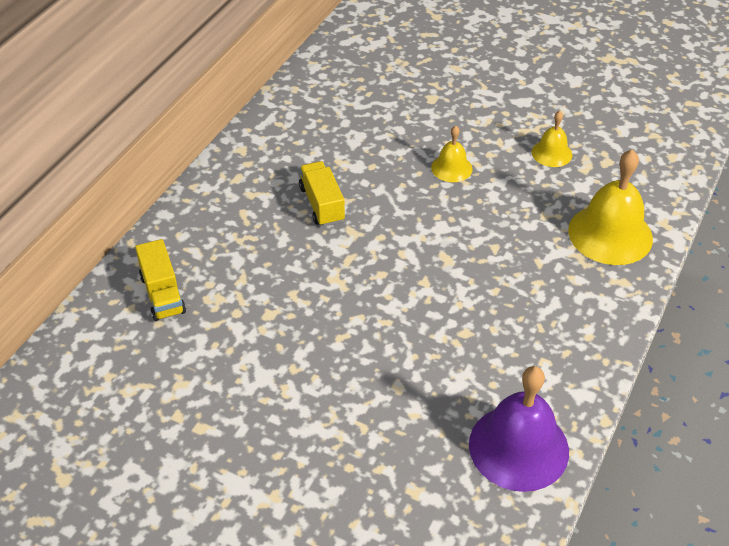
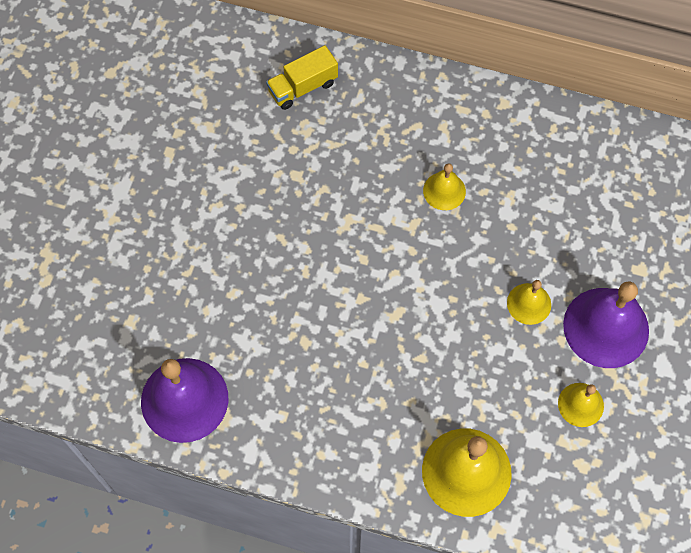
camera: 80 degrees right, 20 degrees up
yellow truck [299,161,345,227] -> yellow bell [423,163,466,210]
none -> purple bell [563,281,649,368]

